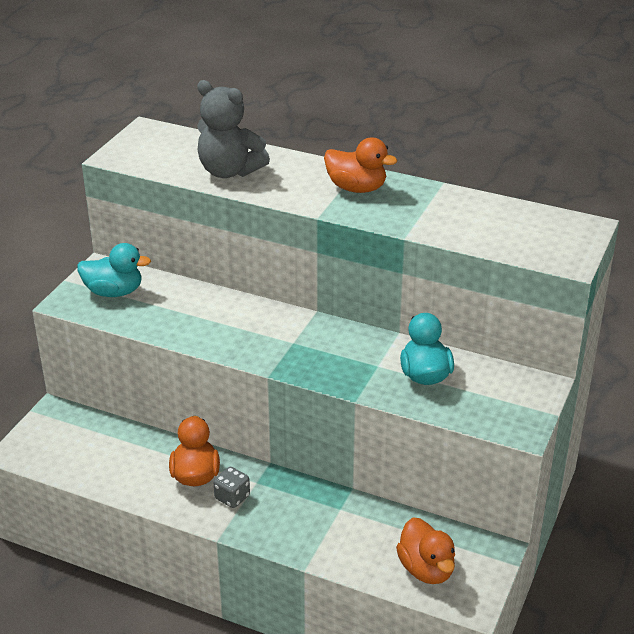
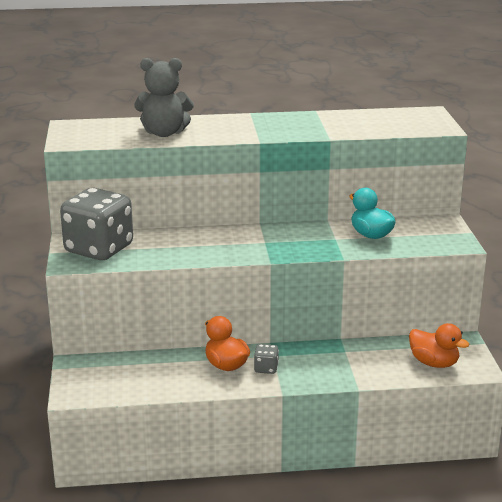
camera: 30 degrees left, 10 degrees down
turquoise duck [77,243,151,297] -> grey dice [60,188,133,260]
orange duck [324,137,397,193] -> none

